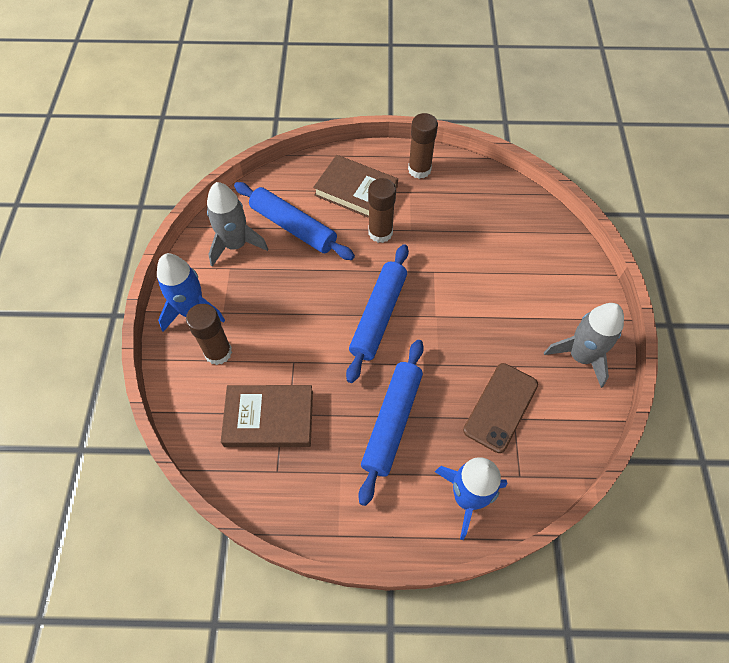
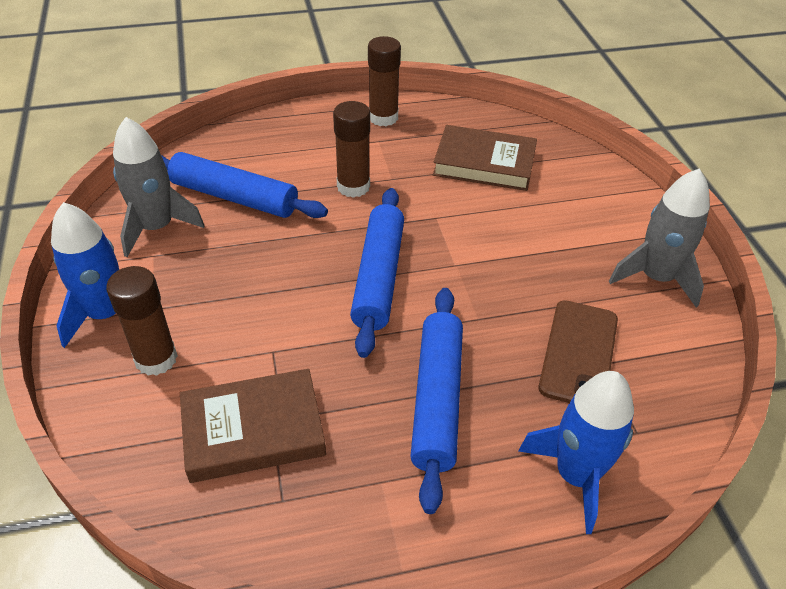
camera: 15 degrees left, 15 degrees down
brown book [313,155,398,218] -> brown book moved to [433,125,537,191]

